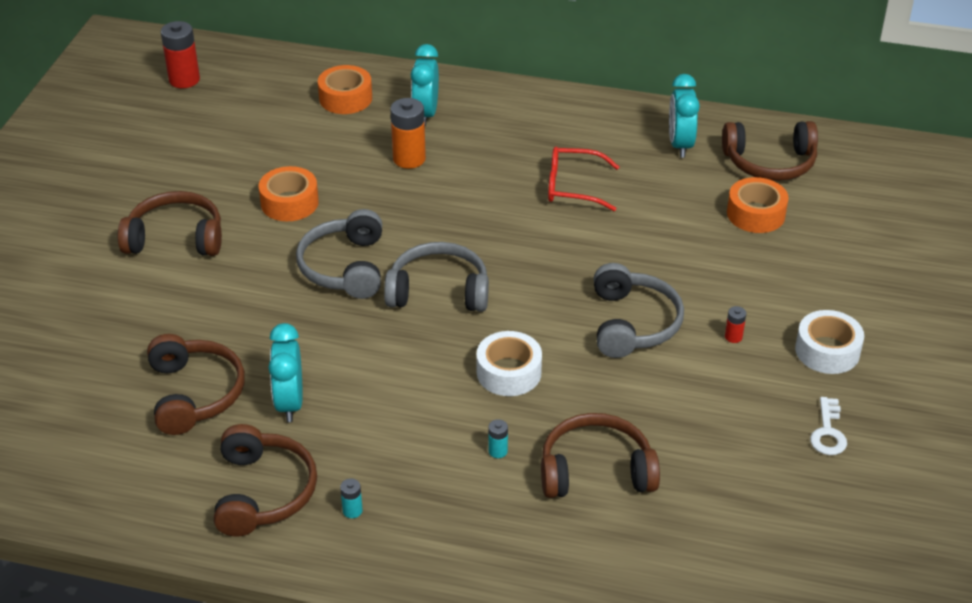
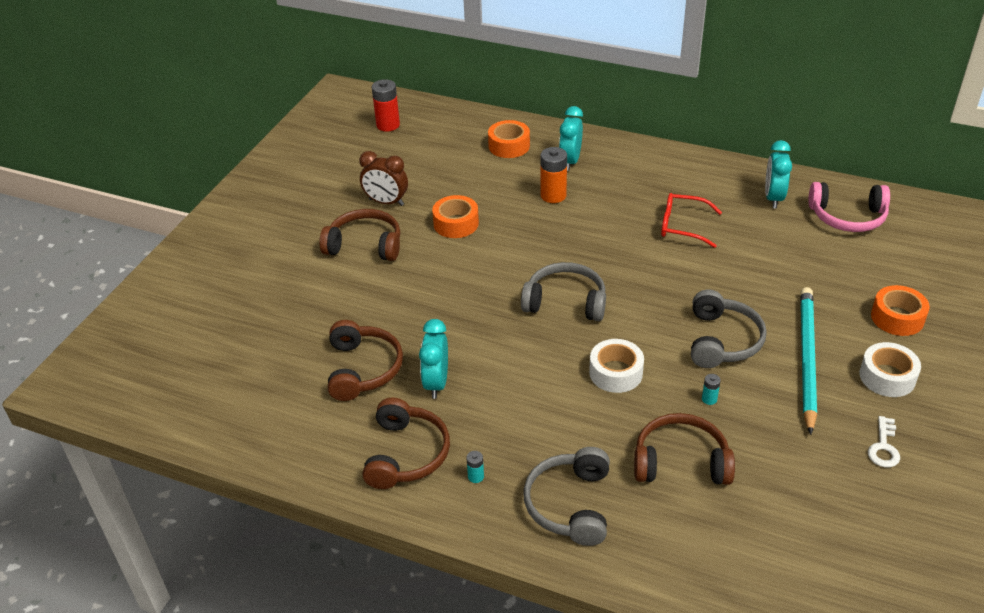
camera: 10 degrees right, 0 degrees up
grey headphones [296,209,382,299] -> grey headphones moved to [523,447,610,546]
turquoise battery [489,419,508,458] -> turquoise battery moved to [702,374,721,405]
brown headphones [722,121,818,181] -> pink headphones [808,182,890,232]
red battery [725,306,746,343] -> turquoise pencil [800,287,817,435]
orange tape [727,177,789,233] -> orange tape moved to [871,285,930,336]
none -> brown clock [359,151,408,206]

